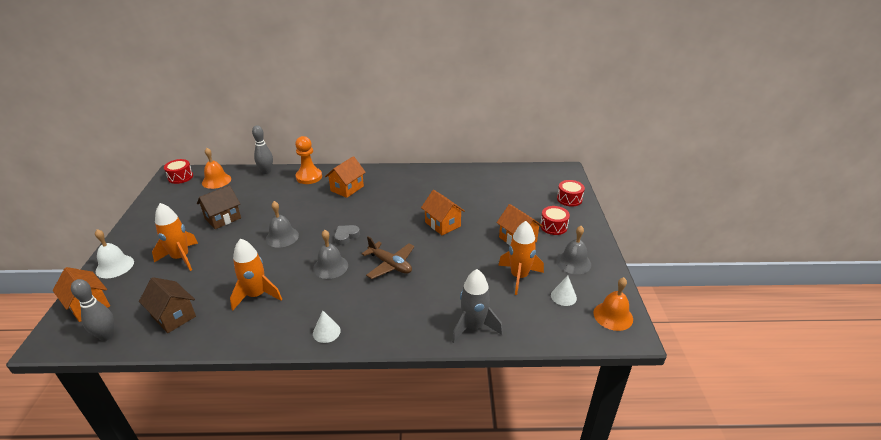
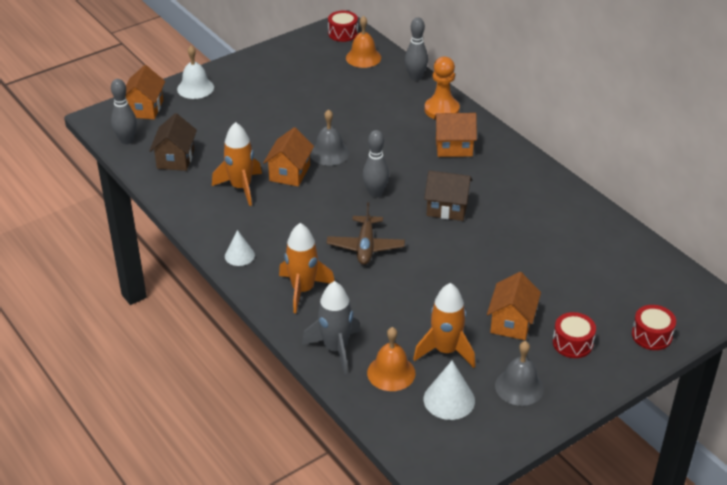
camera: 55 degrees right, 5 degrees up
orange rocket [152,203,198,271] -> orange rocket moved to [279,223,335,313]
brown house [197,185,241,229] -> brown house moved to [424,170,472,221]
grey bell [313,230,348,279] -> none
grey heart [334,225,360,245] -> grey bowling pin [363,130,389,197]
orange house [421,190,465,235] -> orange house moved to [263,127,314,186]
white cone [551,276,577,306] -> white cone [424,360,475,420], size x1.51
orange bell [593,277,633,331] -> orange bell moved to [367,327,416,391]

